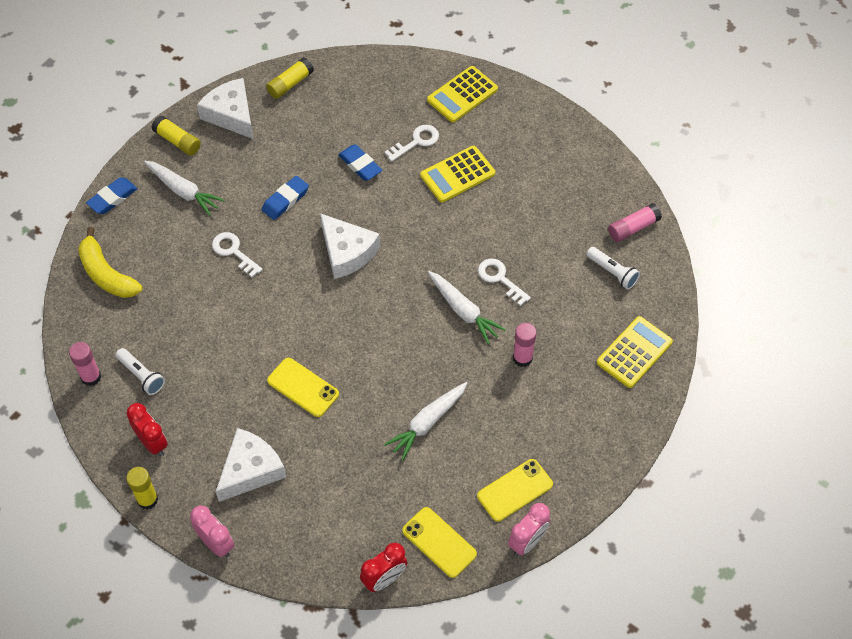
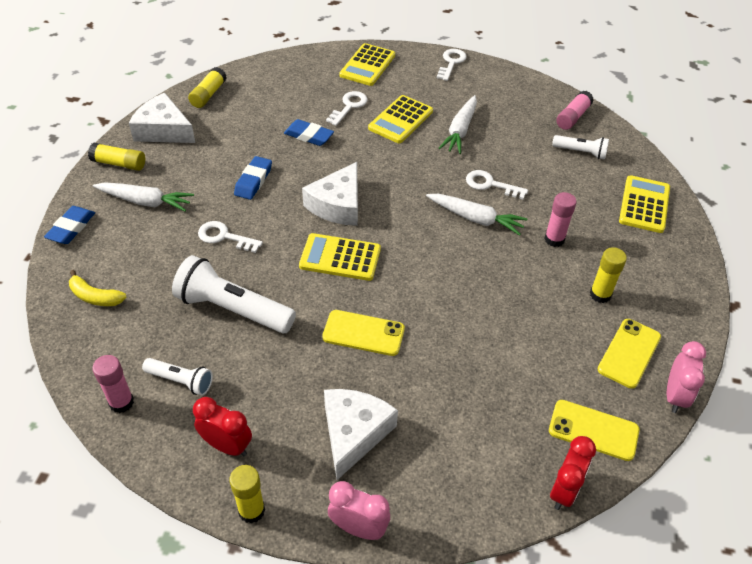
camera: 25 degrees left, 10 degrees down
yellow banana [78,227,143,298] -> yellow banana [69,270,126,306], size x0.64
white cheese [320,213,380,279] -> white cheese turned 90 degrees clockwise [302,162,358,226]
white carrot [384,382,467,460] -> white carrot moved to [439,95,477,154]
none -> white flashlight [172,255,296,334]
none -> yellow calculator [299,233,381,281]
none -> white key [436,49,466,81]
none -> yellow glue stick [590,247,627,303]

